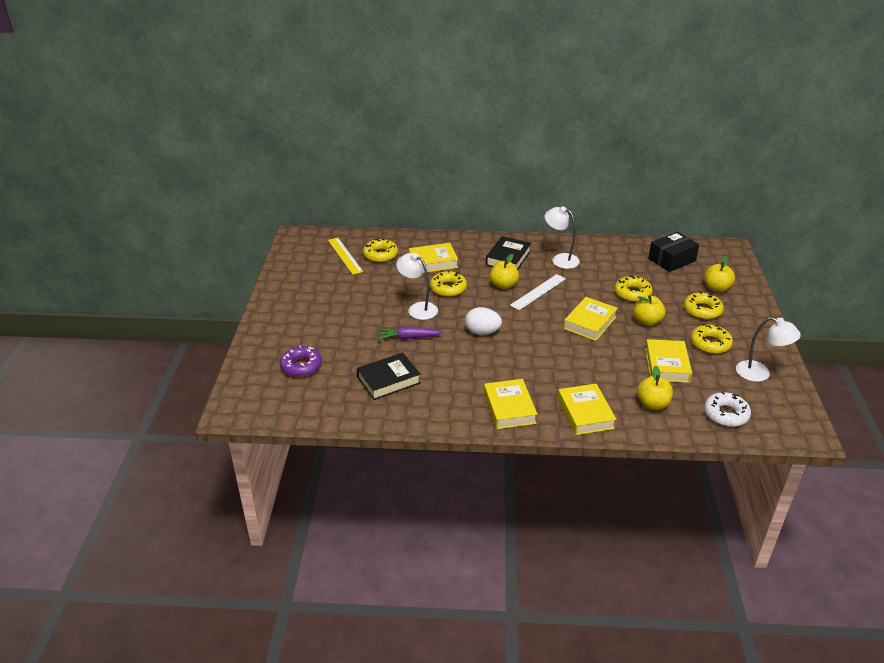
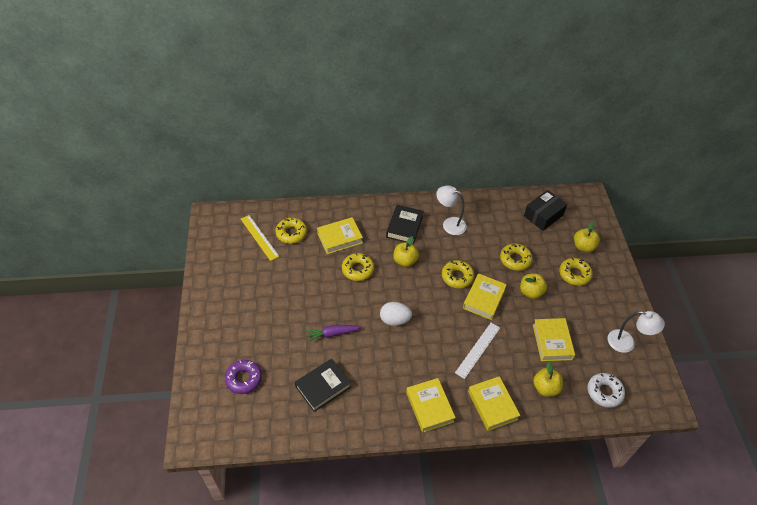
camera: 10 degrees left, 15 degrees up
white lamp [396,253,438,320] -> none
white ruler [510,274,566,310] -> white ruler moved to [455,323,500,379]
yellow donut [691,324,733,354] -> yellow donut moved to [442,260,474,288]

